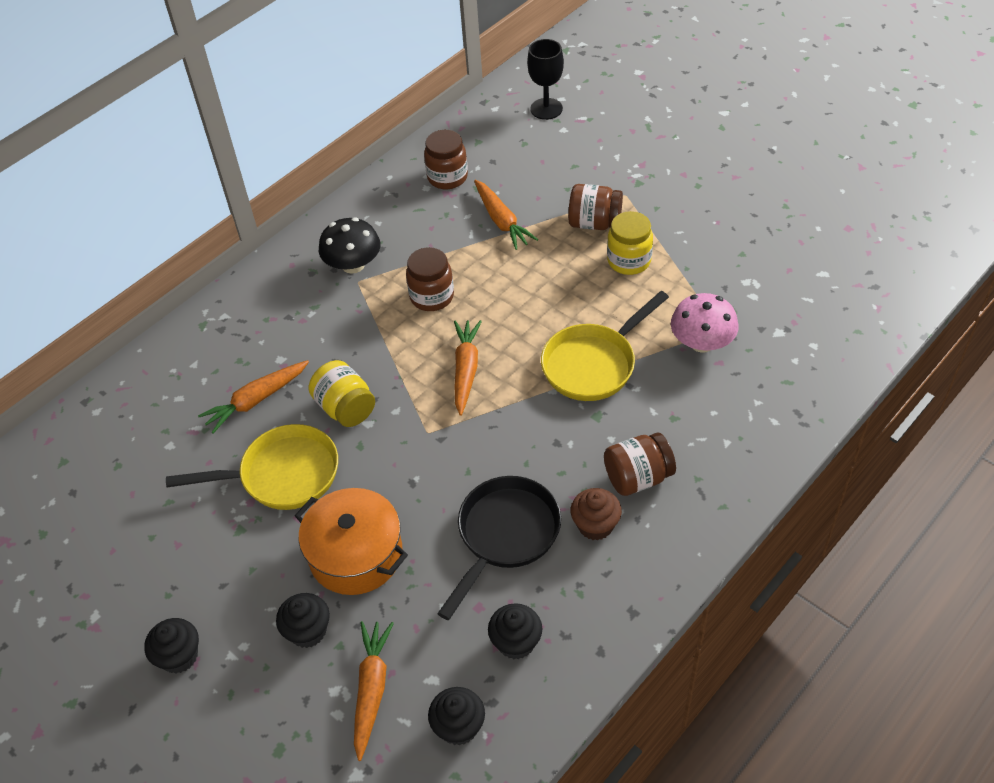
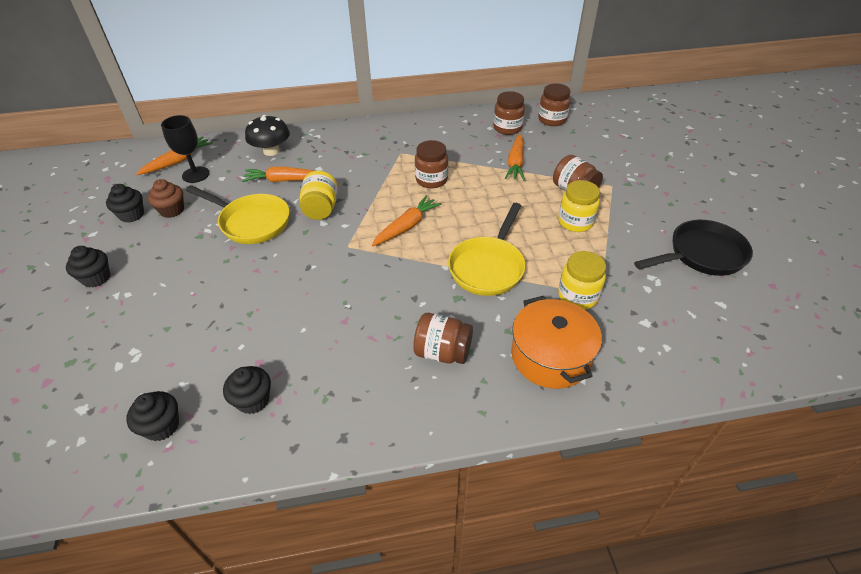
camera: 35 degrees right, 5 degrees down
black cupcake [276,593,330,648] -> black cupcake moved to [106,184,144,223]
orange pot [295,488,408,595] -> orange pot moved to [511,296,602,389]
black mushroom [319,218,380,274] -> black mushroom moved to [245,115,290,156]
orange carrot [354,621,394,761] -> orange carrot moved to [136,136,213,175]
black pan [437,476,561,620] -> black pan moved to [634,220,753,276]
black goblet [527,39,564,120] -> black goblet moved to [161,115,210,183]
yellow pan [541,291,669,401] -> yellow pan turned 60 degrees counterclockwise [448,203,526,296]
brown cupcake [570,488,622,541] -> brown cupcake moved to [148,179,184,218]
pink mushroom [671,293,739,352] -> yellow jar [558,251,606,309]
none -> brown jar [538,83,571,126]

